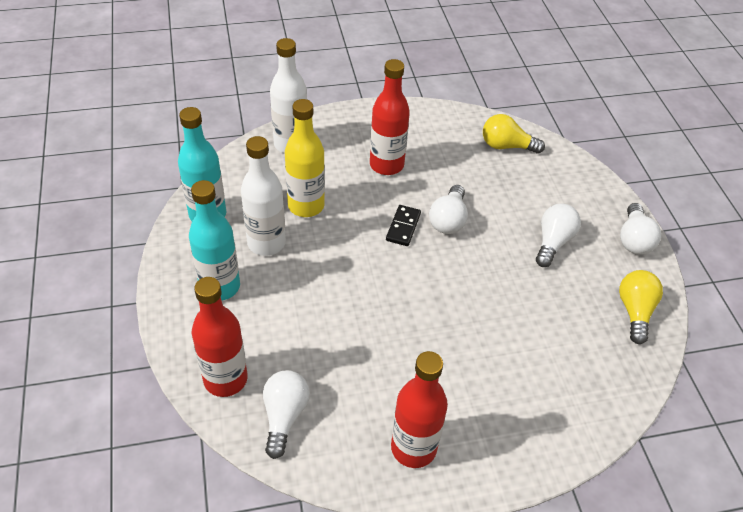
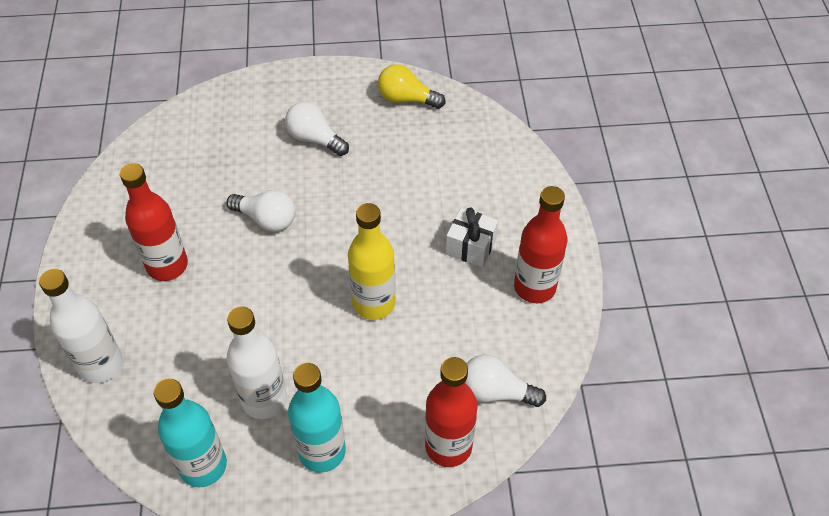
camera: 80 degrees left, 5 degrees up
yellow bottle [285,99,325,217] -> yellow bottle moved to [348,203,396,320]
black domino [386,205,421,246] -> none
yellow light bulb [483,114,545,154] -> none
white light bulb [620,203,661,255] -> none
none -> white gift [446,208,498,267]

